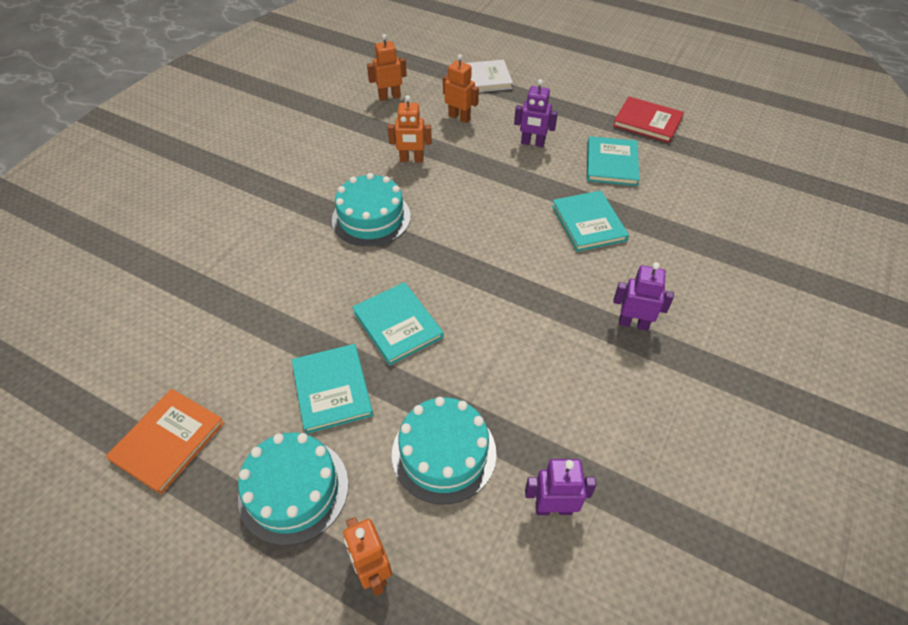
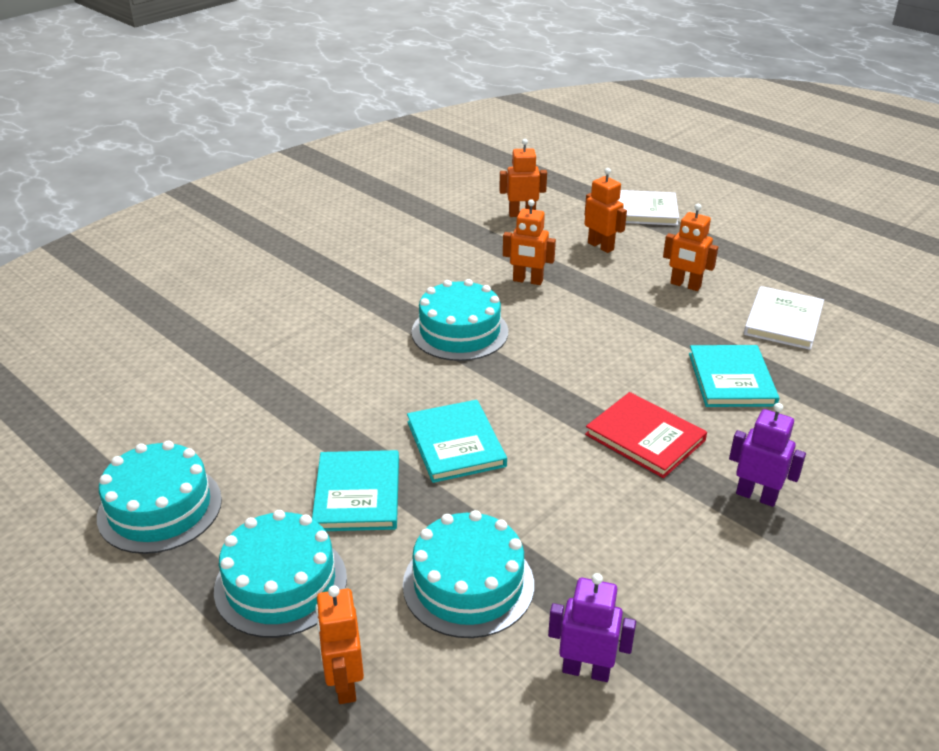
camera: 15 degrees right, 15 degrees down
orange book [106,389,225,495] -> turquoise cake [97,441,222,554]
purple robot [514,79,558,147] -> orange robot [663,204,718,291]
turquoise book [587,136,640,186] -> white book [744,286,824,350]
red book [613,97,684,143] -> red book moved to [585,392,707,478]

